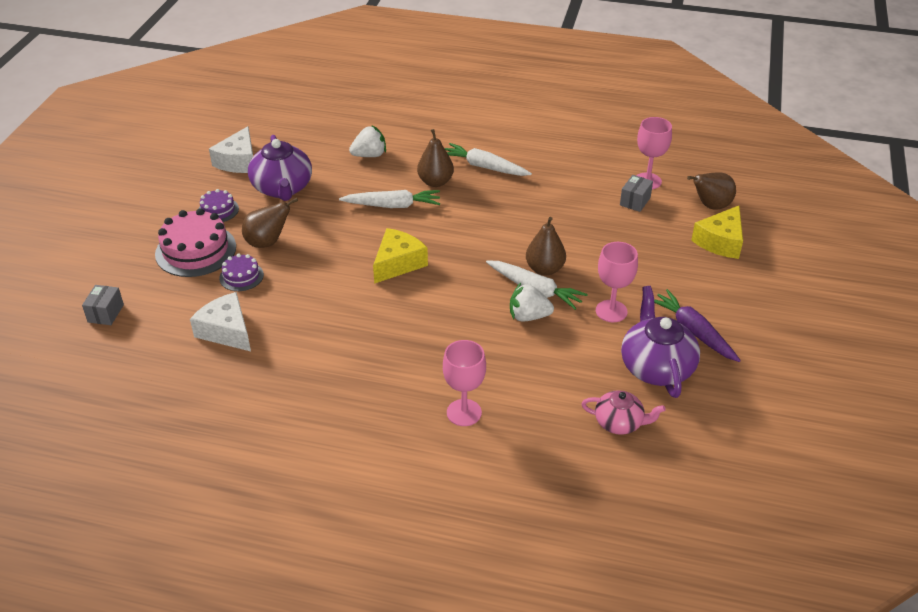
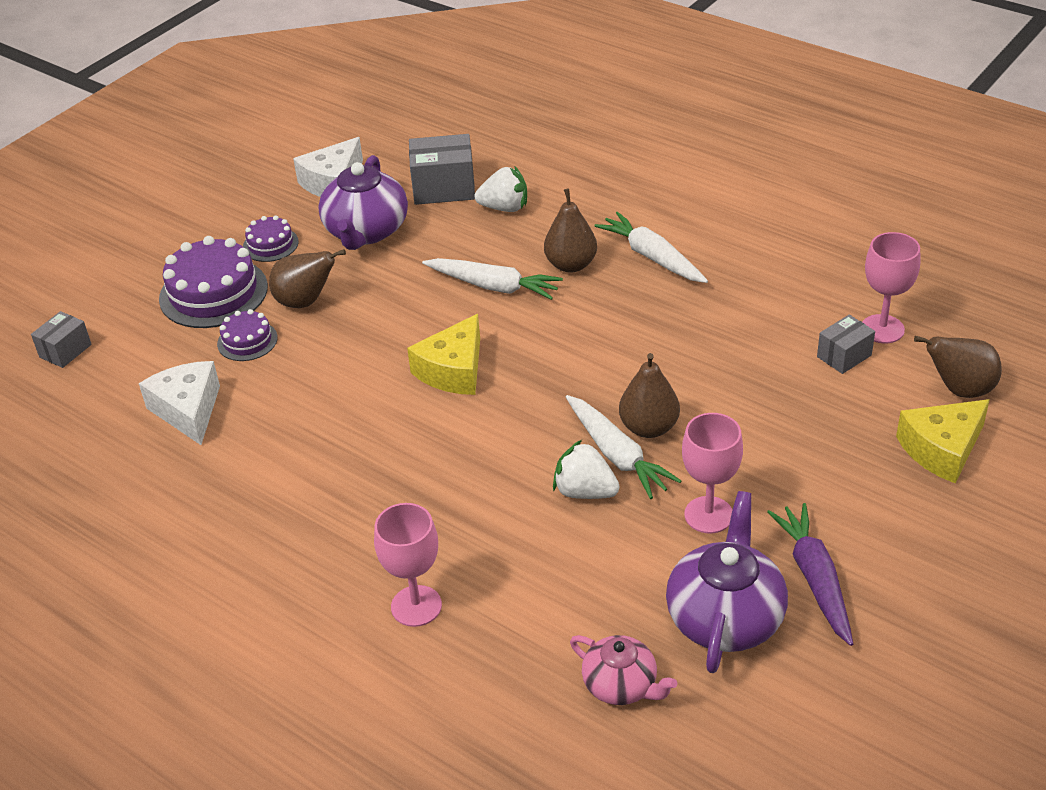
camera: 25 degrees right, 0 degrees up
pink cake [155,208,236,277] -> purple cake [159,236,268,328]
yellow cheese [373,228,428,284] -> yellow cheese turned 150 degrees clockwise [407,314,480,395]
none -> grey box [409,134,475,205]

